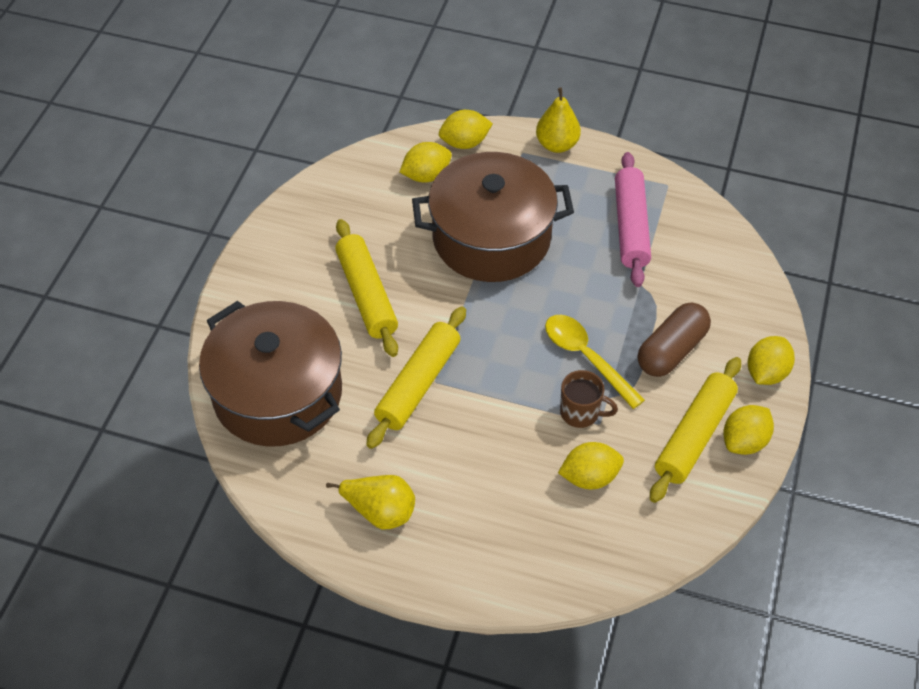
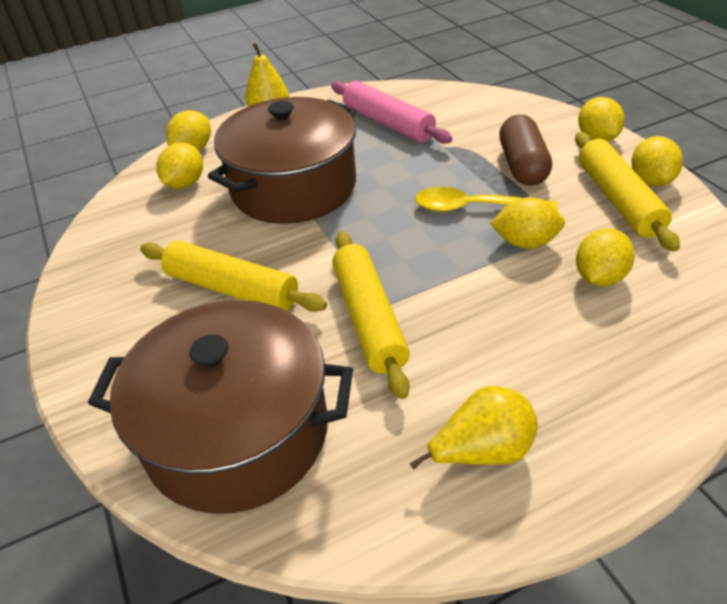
camera: 40 degrees left, 10 degrees down
brown mug [560,370,618,428] -> yellow lemon [490,197,565,248]

